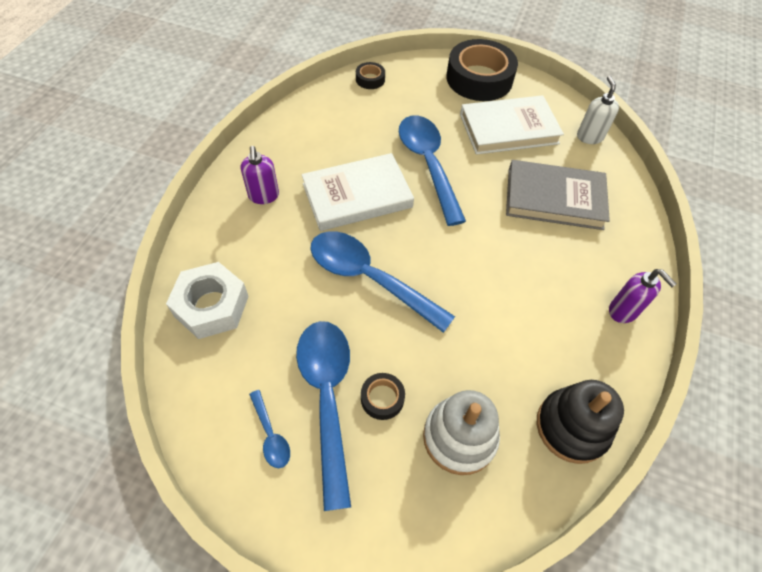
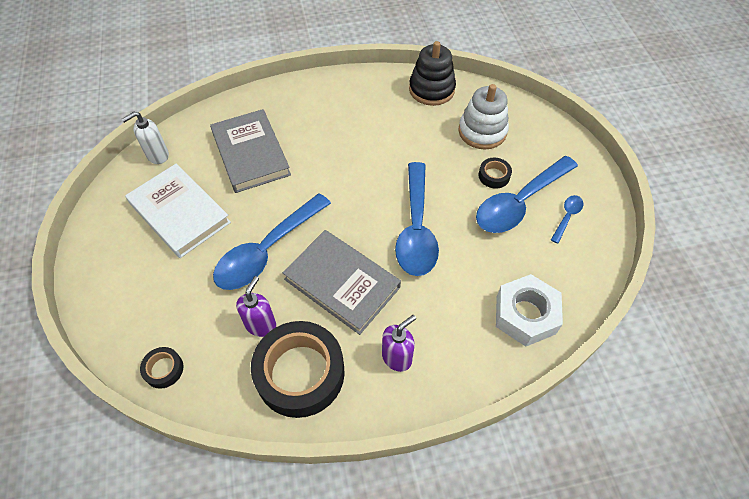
camera: 120 degrees left, 0 degrees up
white book [301,153,414,231] -> grey book [283,230,401,335]
black tape [446,39,518,101] -> black tape moved to [251,321,345,418]
purple soap dispenser [609,269,677,323] -> purple soap dispenser moved to [236,276,276,337]

